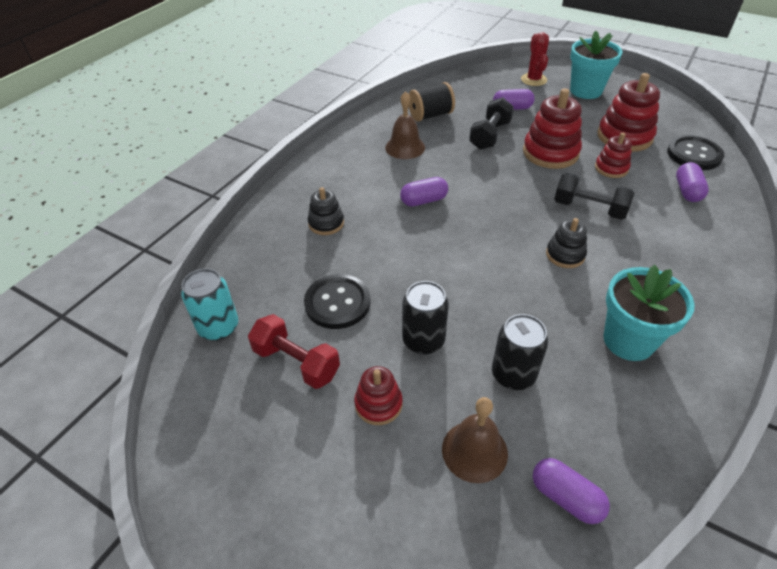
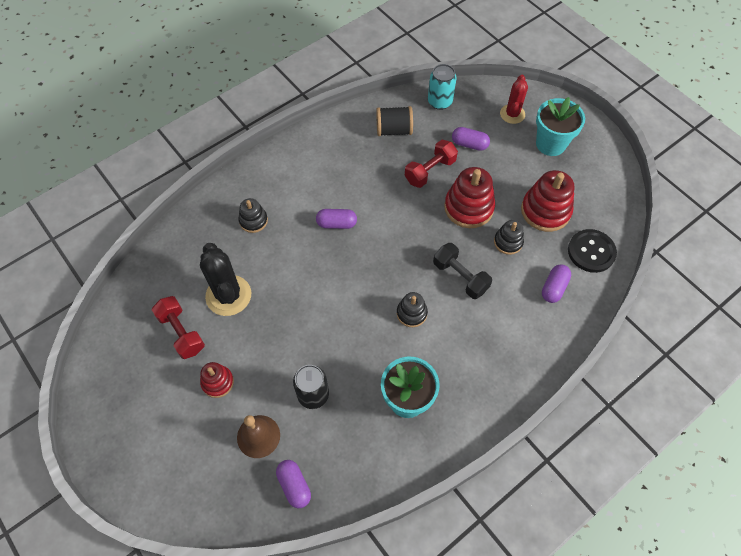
camera: 20 degrees right, 15 degrees up
turquoise can [181,268,238,341] -> turquoise can moved to [428,64,456,110]
black button [304,274,371,329] -> black cactus [200,243,251,316]
brown bell [385,91,425,159] -> none
black can [402,281,449,355] -> none
black dumbbell [469,97,514,150] -> red dumbbell [405,140,458,188]
red stacking toy [595,133,632,178] -> black stacking toy [494,220,524,255]

